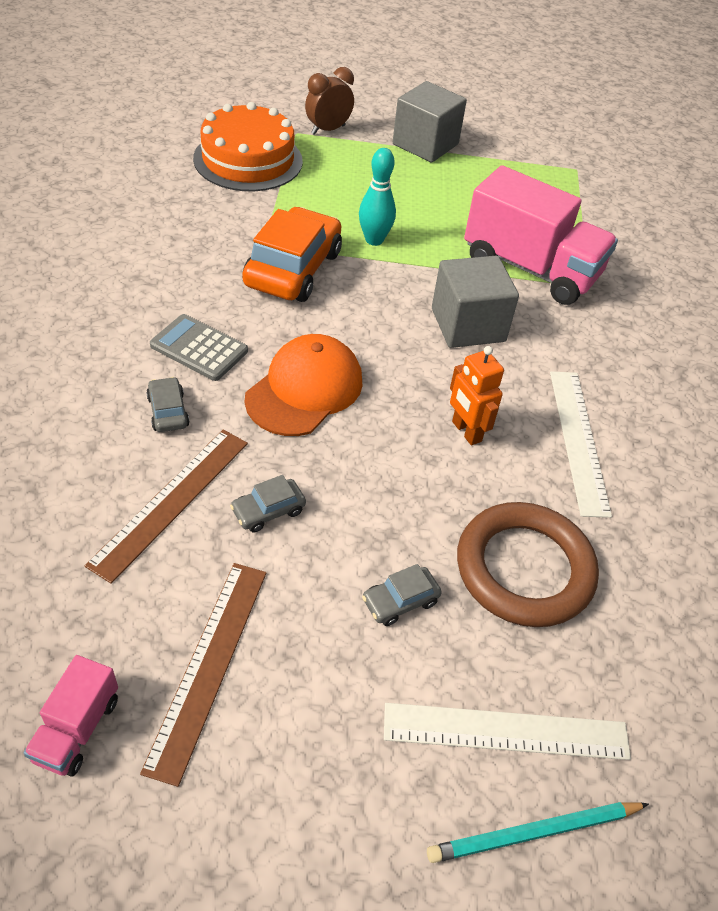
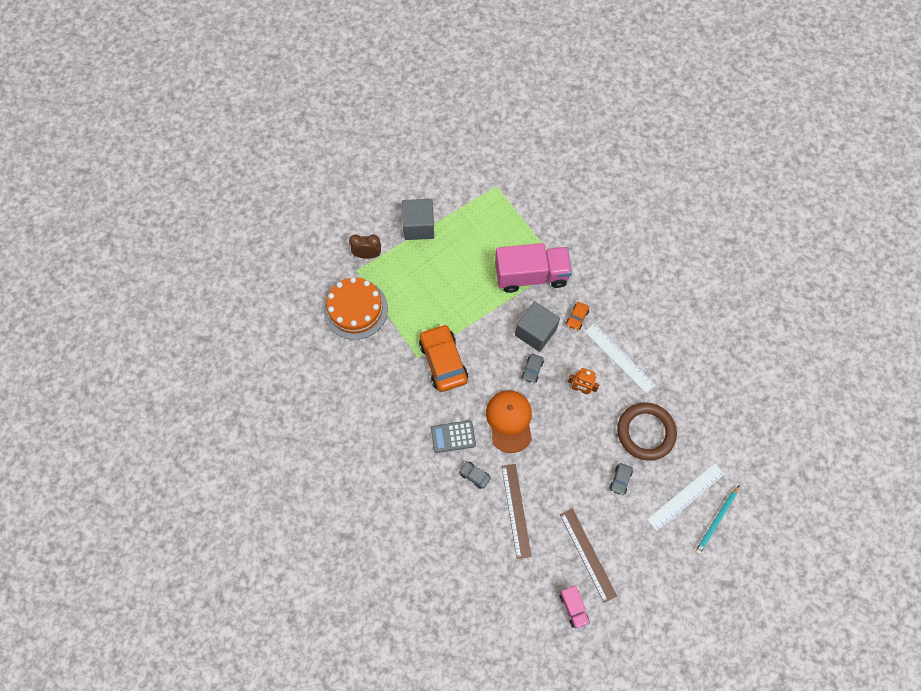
camera: 35 degrees left, 20 degrees up
grey car [230,475,306,532] -> grey car moved to [522,354,544,384]
brown clock [305,67,354,135] -> brown clock turned 75 degrees clockwise [349,234,381,259]
turquoise bowling pin [359,148,396,246] -> none
none -> orange car [566,302,589,331]

